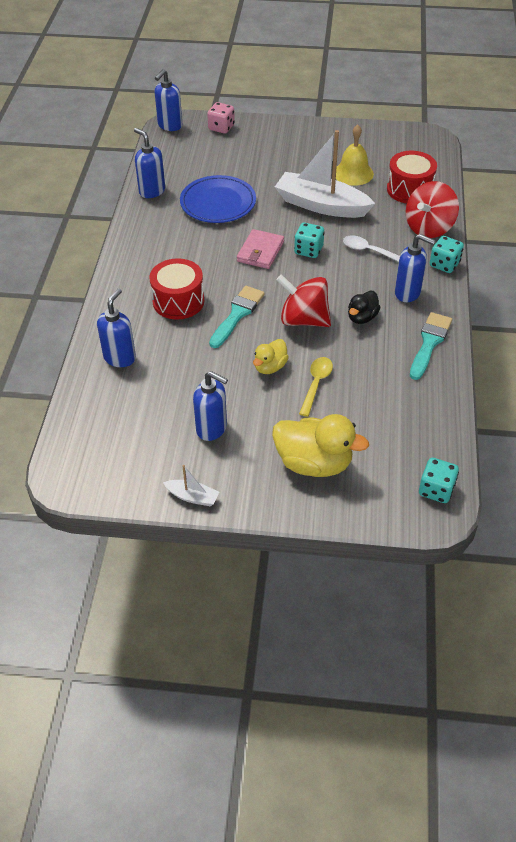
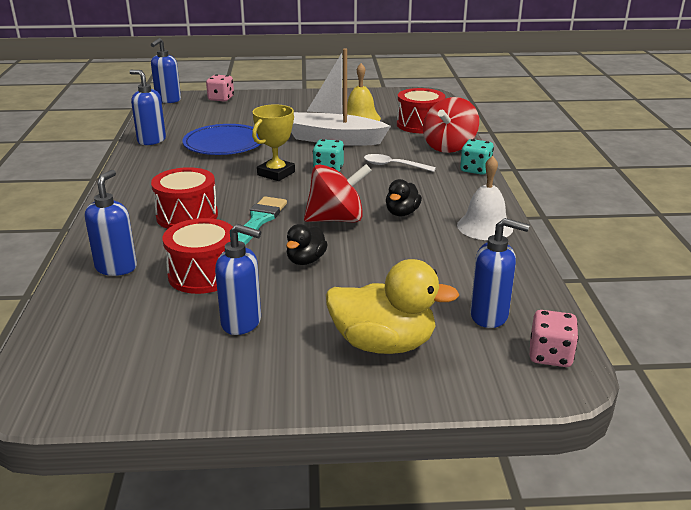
camera: 10 degrees left, 20 degrees down
white boat [163,465,219,506] -> none
pink wallet [237,229,284,269] -> yellow trophy [252,104,295,181]
yellow duck [253,339,289,374] -> black duck [286,224,328,265]
red spinning top [276,274,331,327] -> red spinning top turned 150 degrees clockwise [304,164,372,222]
yellow spoon [299,357,333,417] -> none
blue soap dispenser [395,234,435,302] -> blue soap dispenser moved to [470,218,530,328]
turquoise brush [410,312,452,380] -> white bell [457,156,513,240]
turquoise dice [419,458,459,503] -> pink dice [530,310,579,367]
none -> red drum [162,218,233,294]

